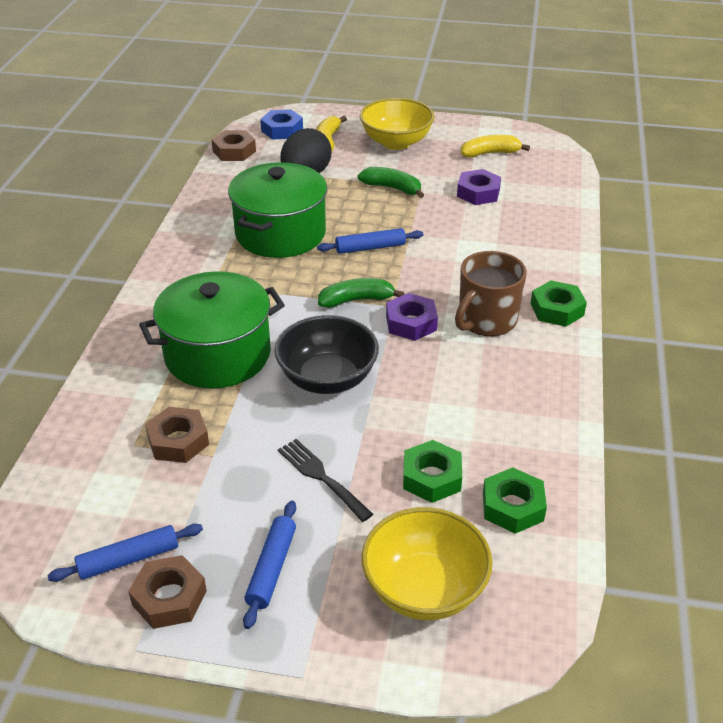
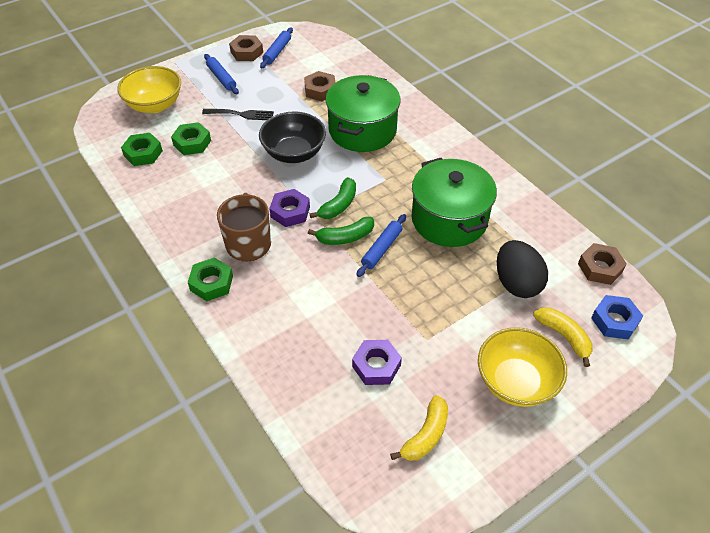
camera: 135 degrees right, 10 degrees up
green banana [358,167,424,198] -> green banana moved to [308,217,374,245]

